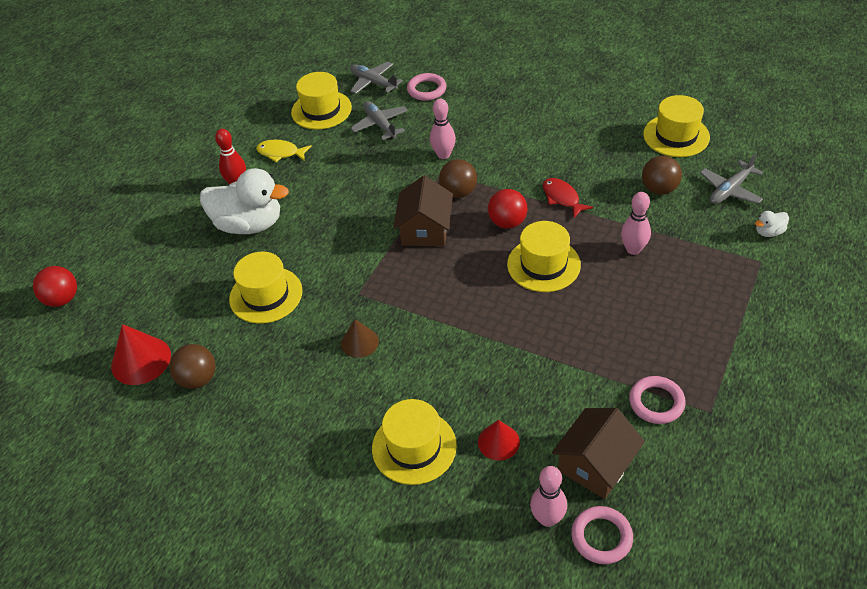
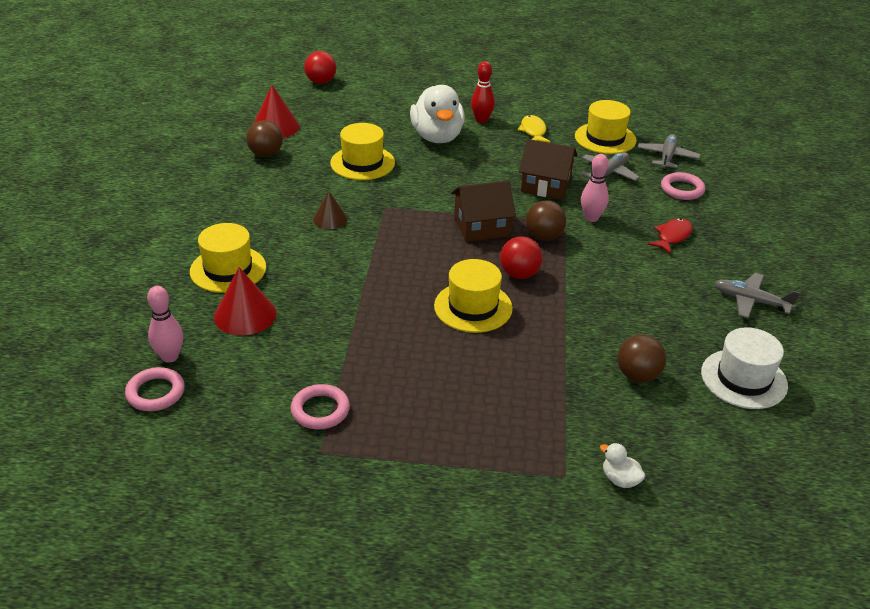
camera: 65 degrees right, 10 degrees down
red cone [478,420,520,461] -> red cone [214,267,277,335], size x1.57
red fish [543,178,593,218] -> red fish moved to [648,218,693,254]
brown house [552,408,645,499] -> brown house moved to [519,139,577,200]
pink bowling pin [621,192,651,255] -> none
yellow hat [643,95,710,157] -> white hat [701,327,788,409]
grey plane [700,154,763,204] -> grey plane moved to [715,273,800,318]

